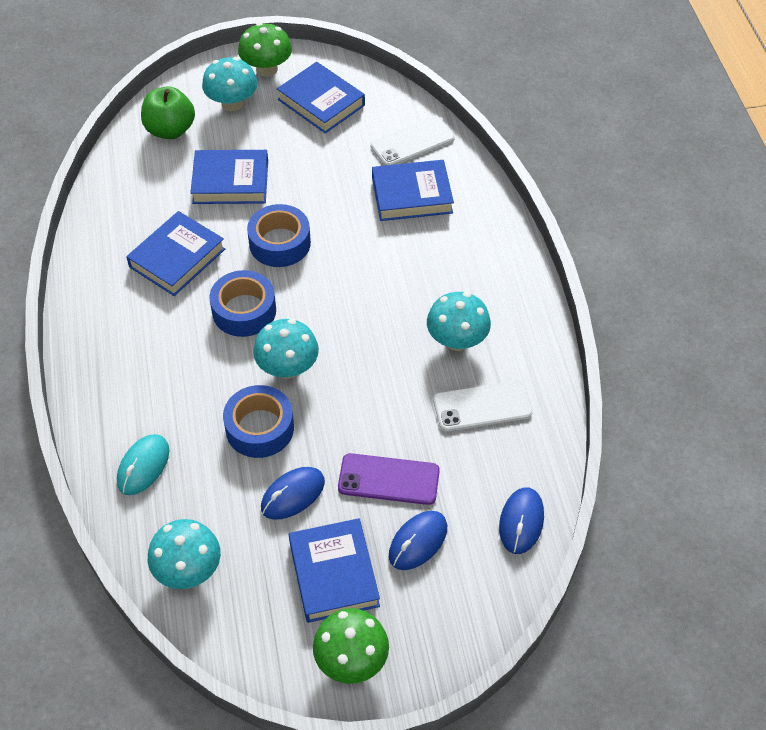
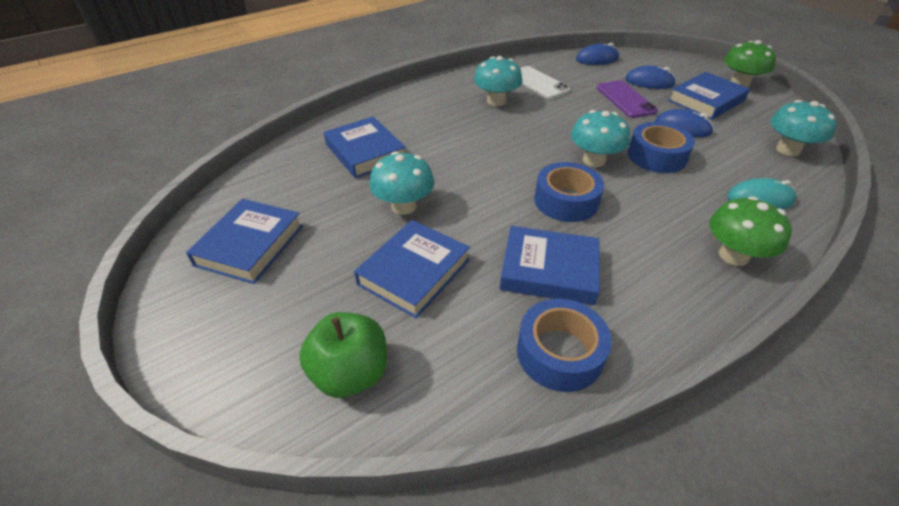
camera: 115 degrees left, 10 degrees down
blue book [190,150,268,204] -> blue book turned 60 degrees clockwise [354,220,470,318]
turquoise mushroom [202,57,258,112] -> turquoise mushroom moved to [369,151,434,215]
green mushroom [238,23,292,77] -> green mushroom moved to [709,196,792,266]
blue tape [247,204,311,267] -> blue tape moved to [517,299,612,392]
white phone [370,116,455,166] -> none

